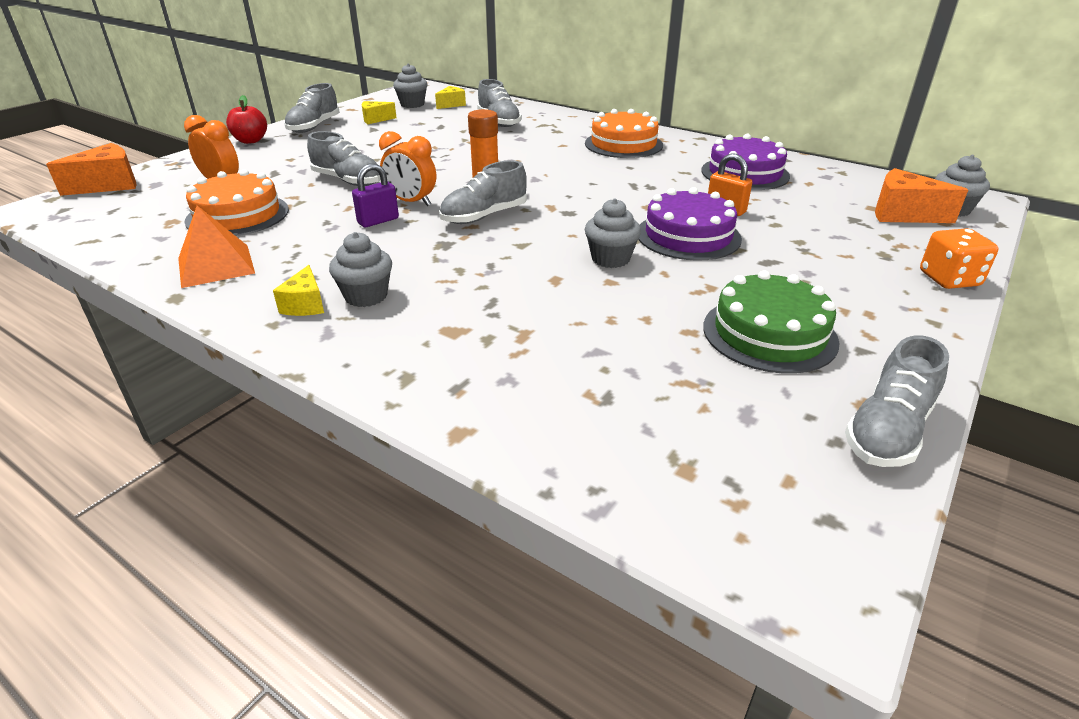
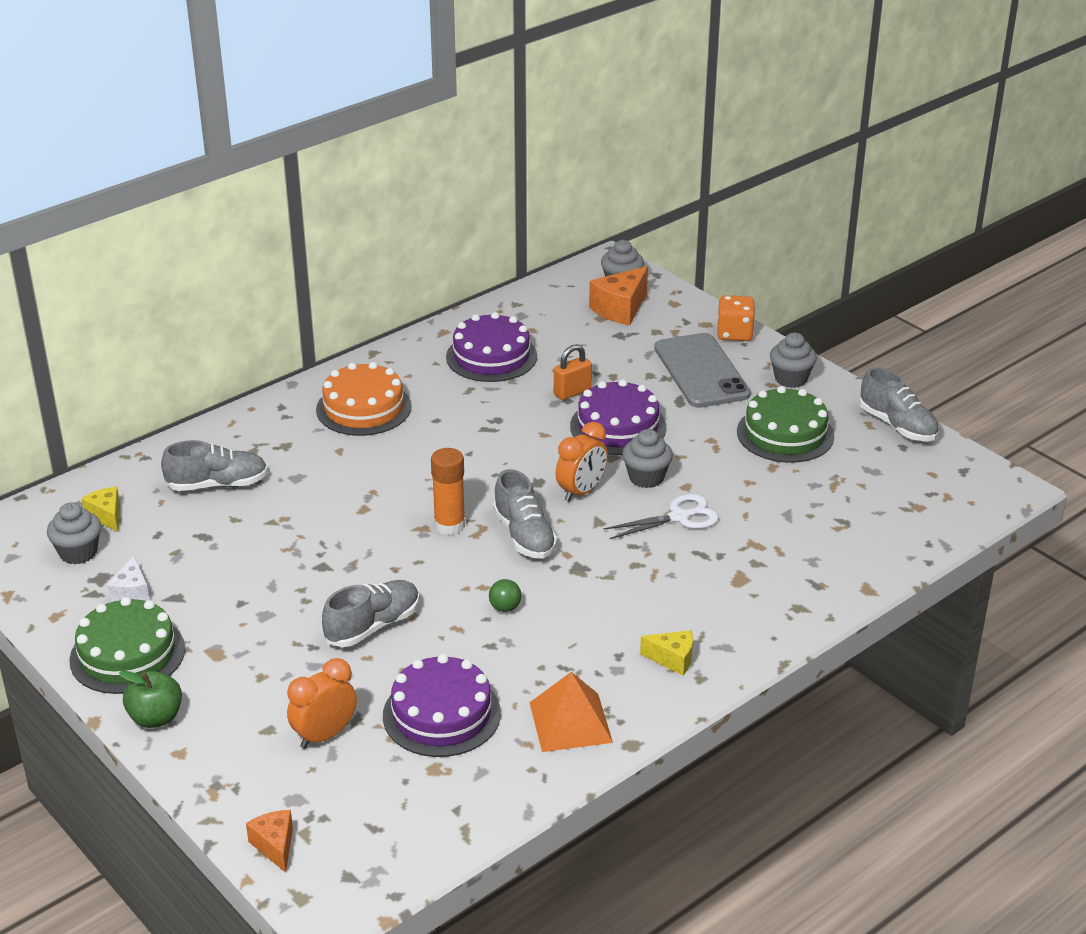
camera: 75 degrees left, 0 degrees up
orange cheese [46,143,137,196] -> orange cheese [246,810,293,873], size x0.61
orange cake [184,169,289,236] -> purple cake [383,654,501,757]
red apple [226,95,267,144] -> green apple [119,671,182,728]
grey shoe [284,83,340,133] -> green cake [69,597,185,694]
grey cupcake [329,232,392,307] -> grey cupcake moved to [770,333,817,388]
purple padlock [352,163,399,227] -> green ball [489,579,521,612]
yellow cheese [362,101,397,124] -> white cheese [107,556,149,603]
orange clock [379,131,436,206] -> orange clock moved to [556,422,608,502]
none -> white scissors [604,494,719,539]
none -> grey phone [654,333,751,408]

